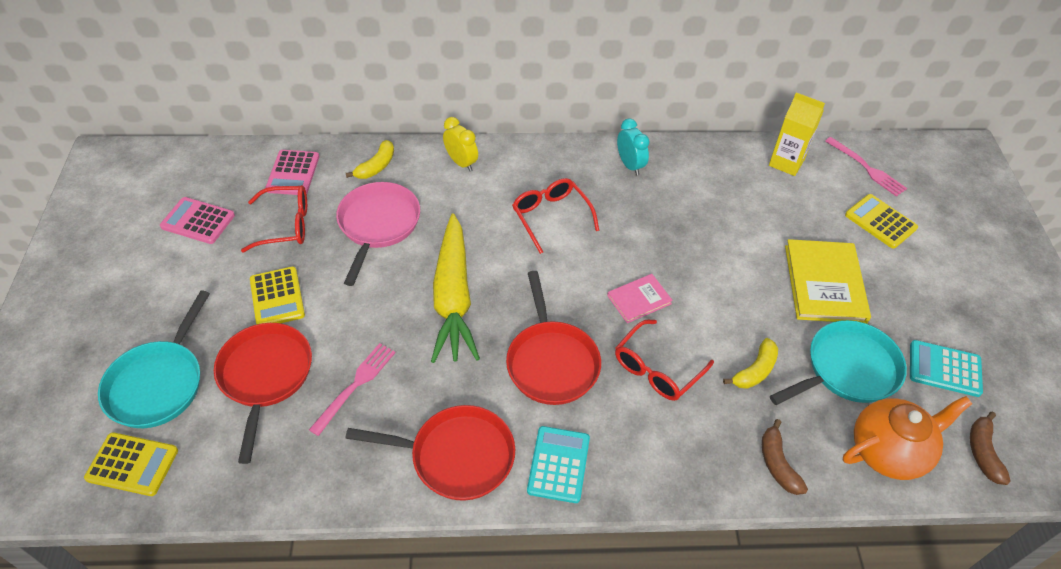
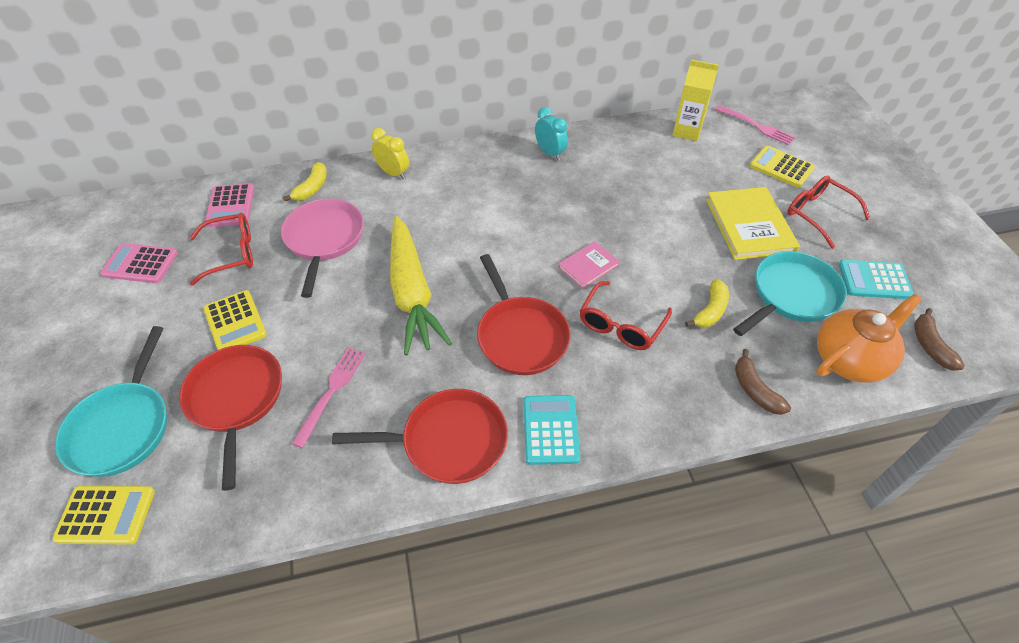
camera: 10 degrees left, 0 degrees up
red glasses [512,178,599,254] -> red glasses moved to [788,176,870,249]

